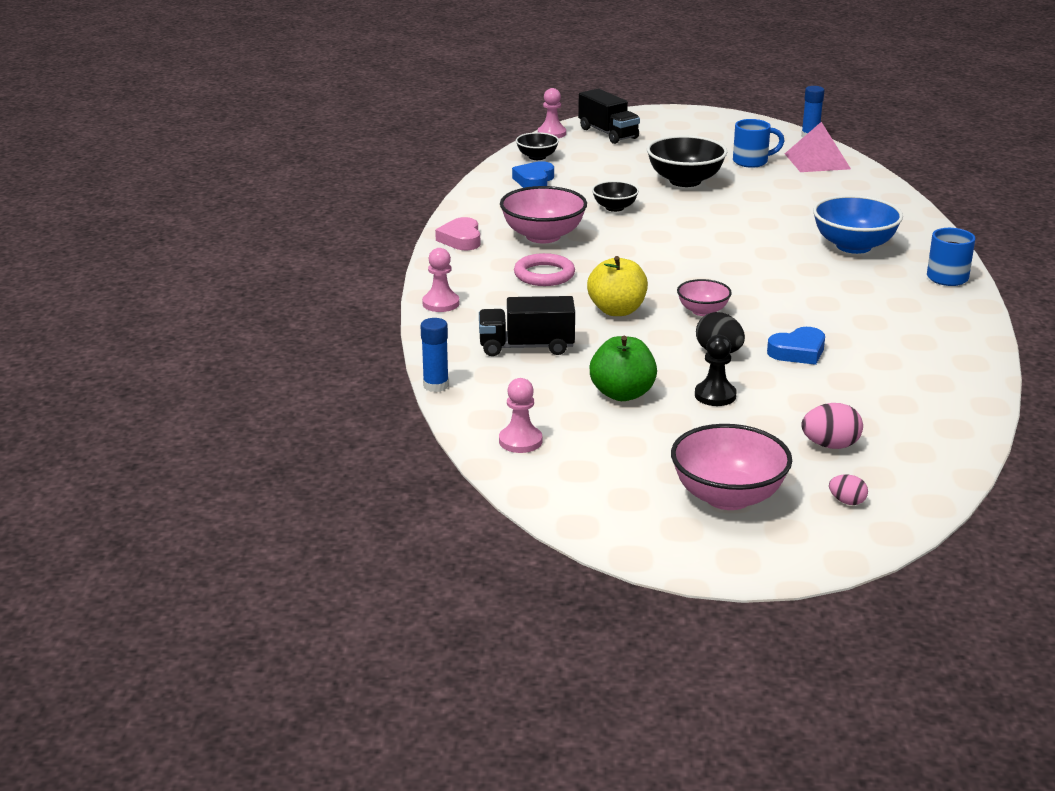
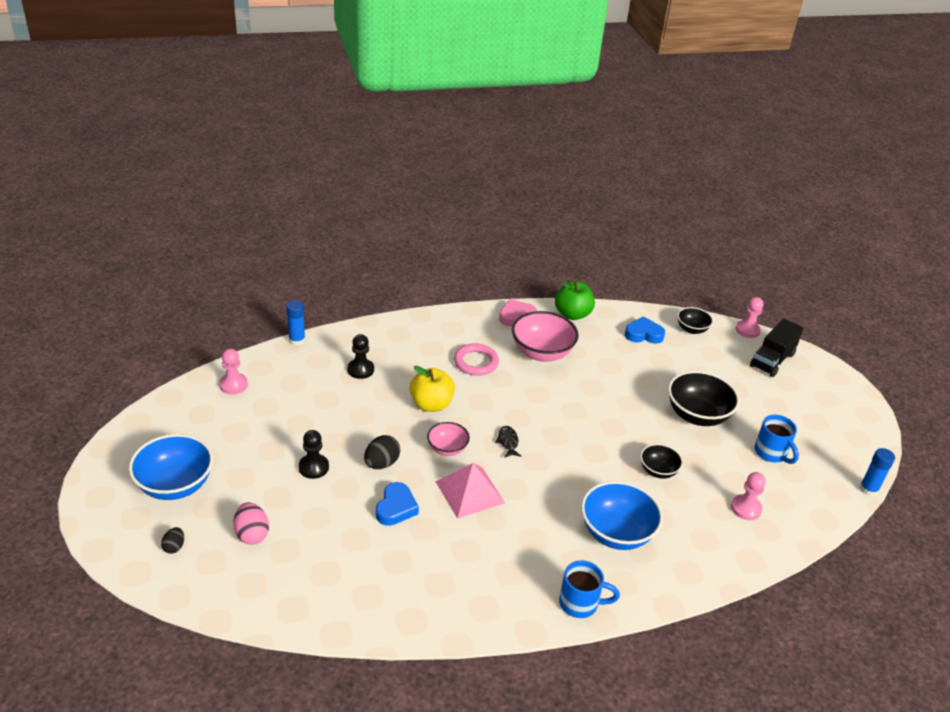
camera: 70 degrees right, 10 degrees up
pink pawn [422,248,459,312] -> pink pawn moved to [731,472,766,520]
black truck [479,296,575,356] -> black pawn [347,334,374,379]
green apple [589,336,657,401] -> green apple moved to [555,281,595,320]
black bowl [592,181,639,212] -> black bowl moved to [640,444,683,479]
pink bowl [671,424,792,510] -> blue bowl [129,434,213,500]
blue heart [767,327,825,365] -> blue heart turned 120 degrees counterclockwise [376,482,419,526]
pink pyramid [785,122,851,172] -> pink pyramid moved to [435,463,505,519]
pink egg [829,474,868,505] -> black egg [161,527,184,554]
none -> black fish [495,426,521,458]

